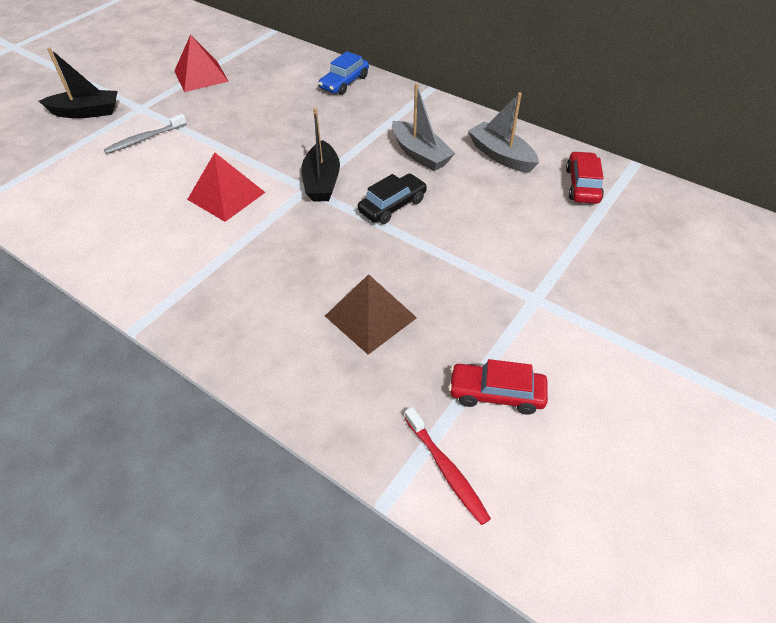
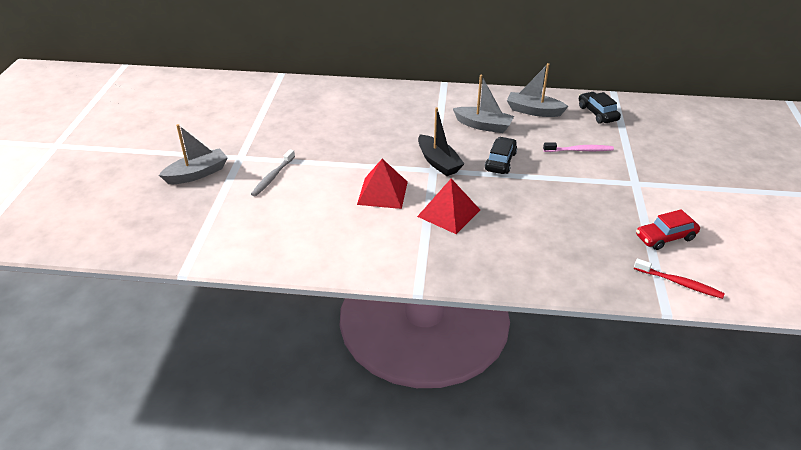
camera: 30 degrees left, 10 degrees down
black boat [39,48,118,118] -> grey boat [159,124,228,184]
red pyramid [174,35,229,92] -> red pyramid moved to [417,179,480,234]
blue car [319,51,369,95] -> none
brown pyramid [325,274,417,355] -> none
red car [566,151,604,204] -> black car [579,92,621,124]
none -> pink toothbrush [543,142,614,152]

